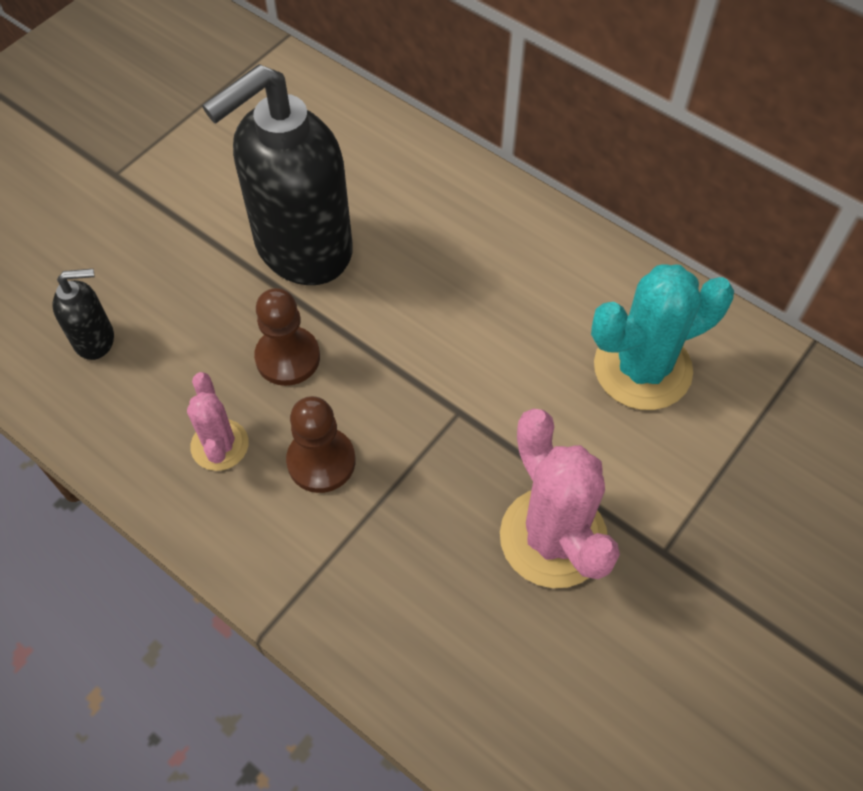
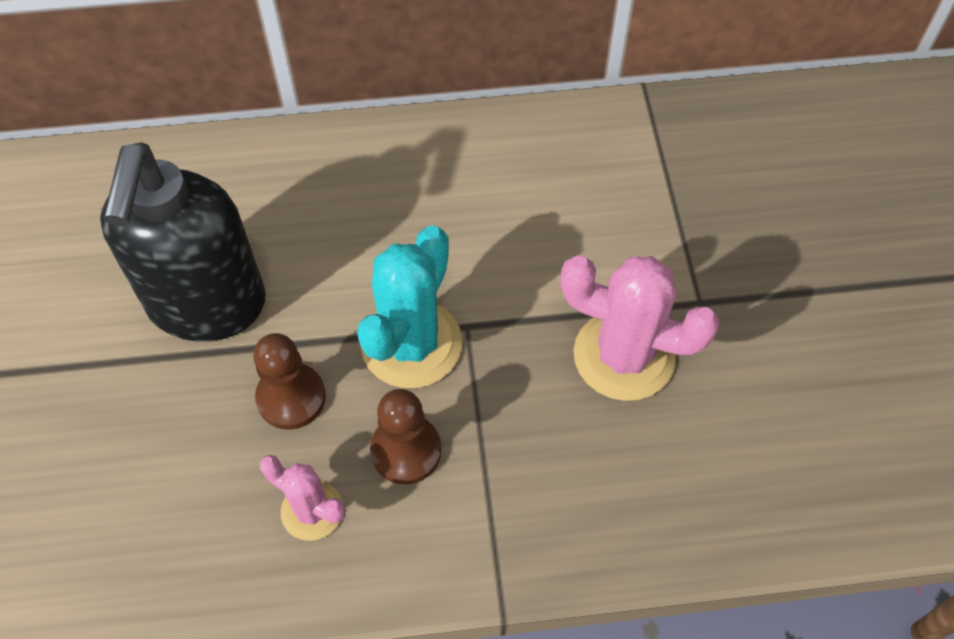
camera: 45 degrees left, 0 degrees up
black soap dispenser [52,269,114,360] -> none
turquoise cactus [591,264,734,410] -> turquoise cactus moved to [357,226,462,388]

